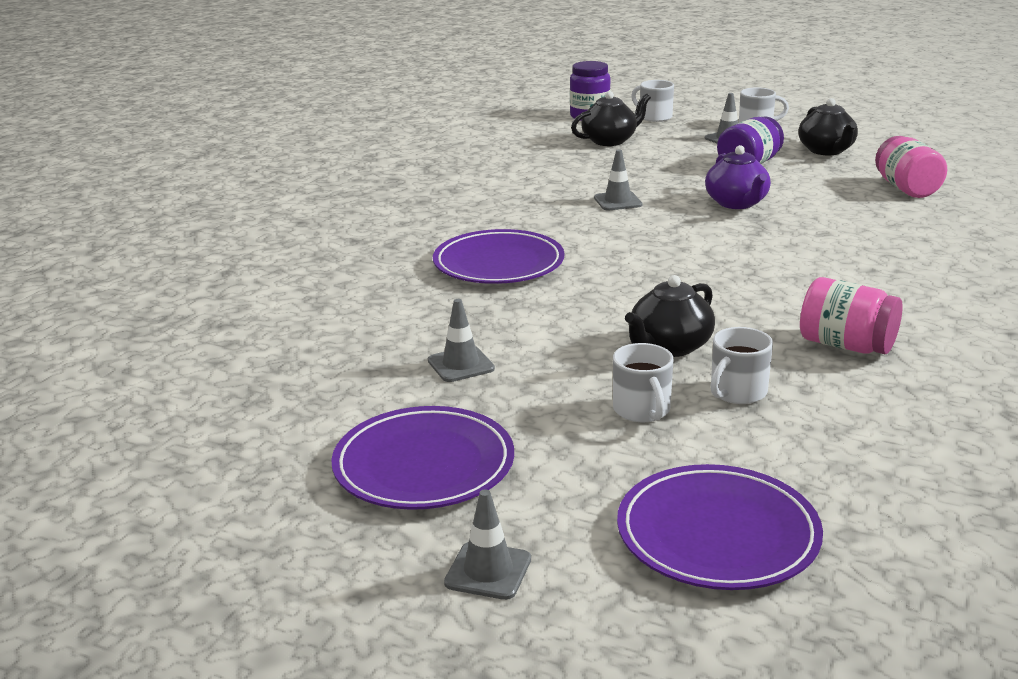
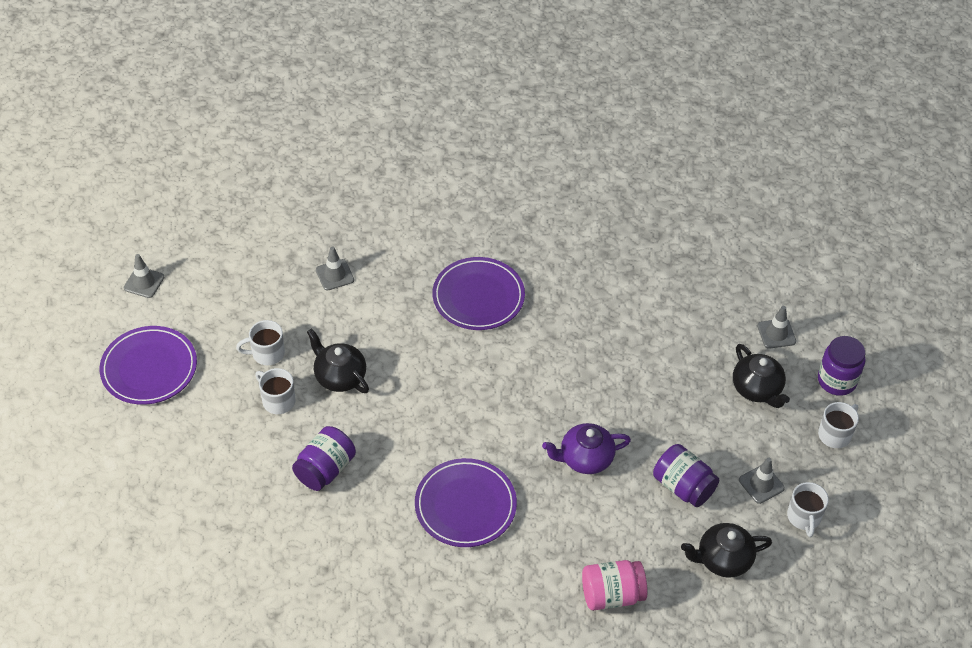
camera: 90 degrees right, 25 degrees up
purple plate [331,406,514,510] -> purple plate moved to [415,458,517,547]
grey traffic cone [594,149,642,210] -> grey traffic cone moved to [757,306,796,349]
pink jar [800,277,903,354] -> purple jar [292,426,356,491]

